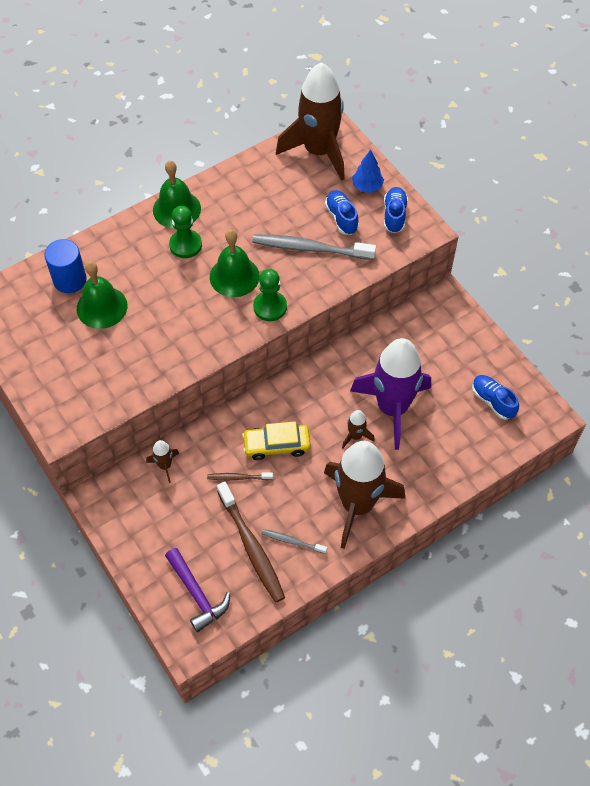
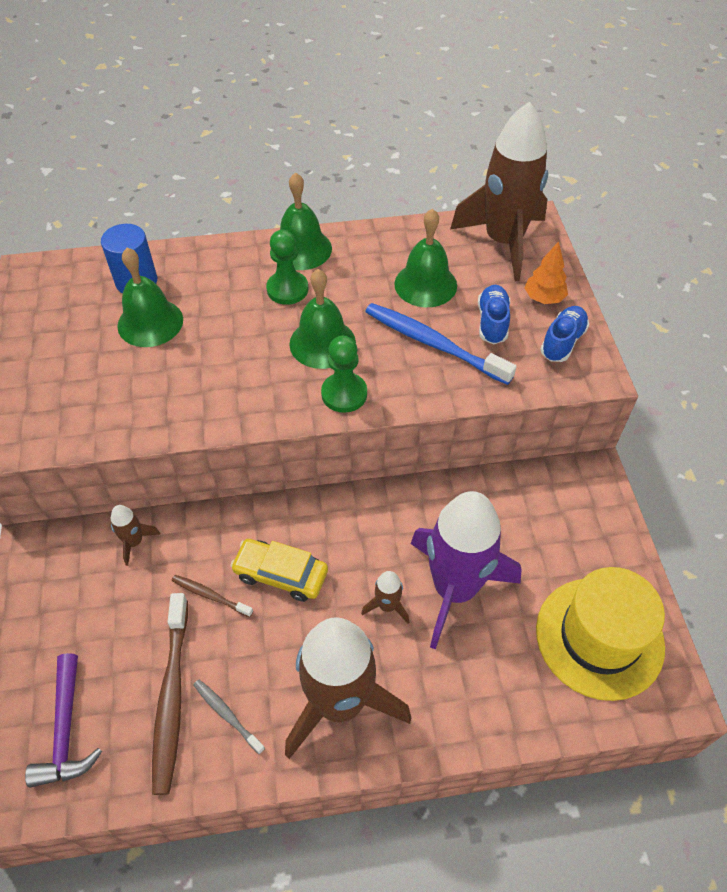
camera: 25 degrees right, 5 degrees down
grey toothbrush [252,234,376,260] -> blue toothbrush [365,303,517,385]
blue tree [352,149,384,193] -> orange tree [524,241,568,304]
blue shoe [472,375,519,420] -> yellow hat [536,567,665,701]
none -> green bell [394,209,457,307]

